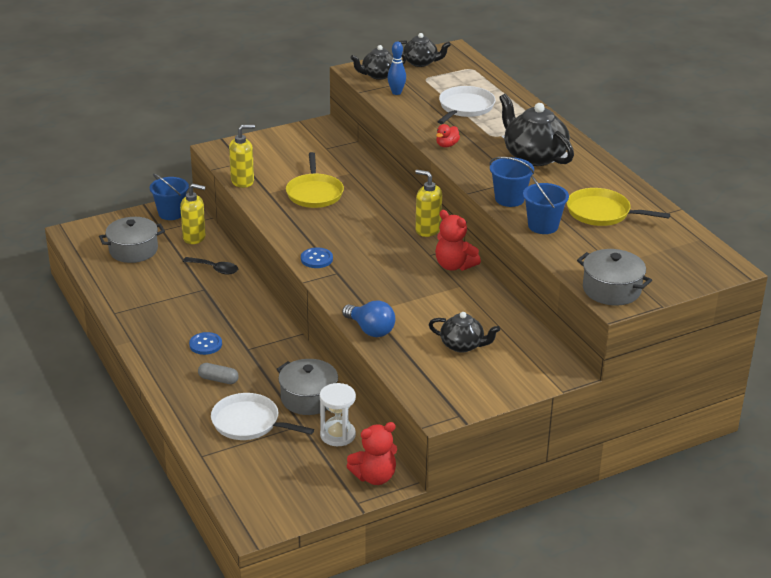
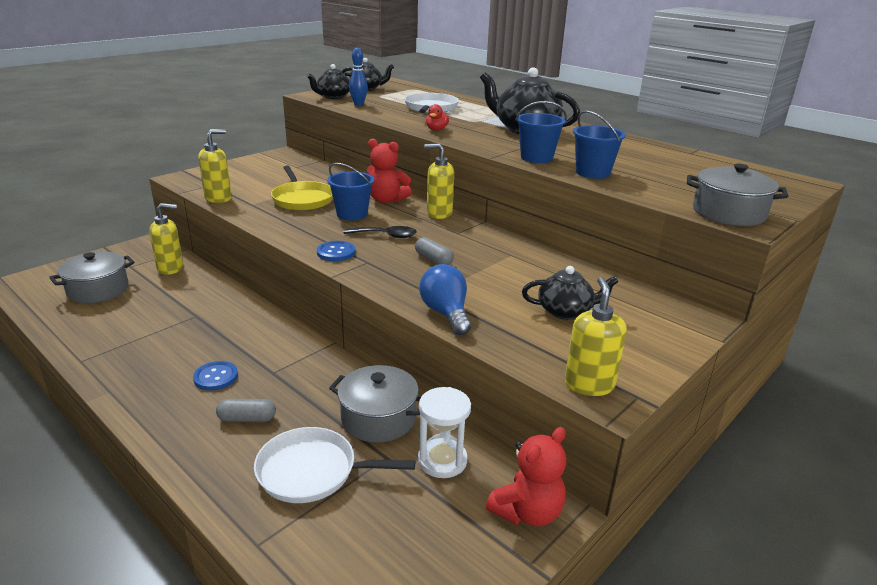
camera: 20 degrees left, 5 degrees down
blue bucket [150,173,189,220] -> blue bucket moved to [327,163,374,221]
black spoon [183,257,238,275] -> black spoon moved to [344,226,417,238]
blue light bulb [342,300,395,337] -> blue light bulb turned 135 degrees counterclockwise [419,264,471,335]
red teddy bear [435,210,481,271] -> red teddy bear moved to [367,139,412,203]
yellow pan [566,188,670,226] -> none
none -> grey capsule [415,237,454,265]
none -> yellow soap dispenser [565,277,627,396]

